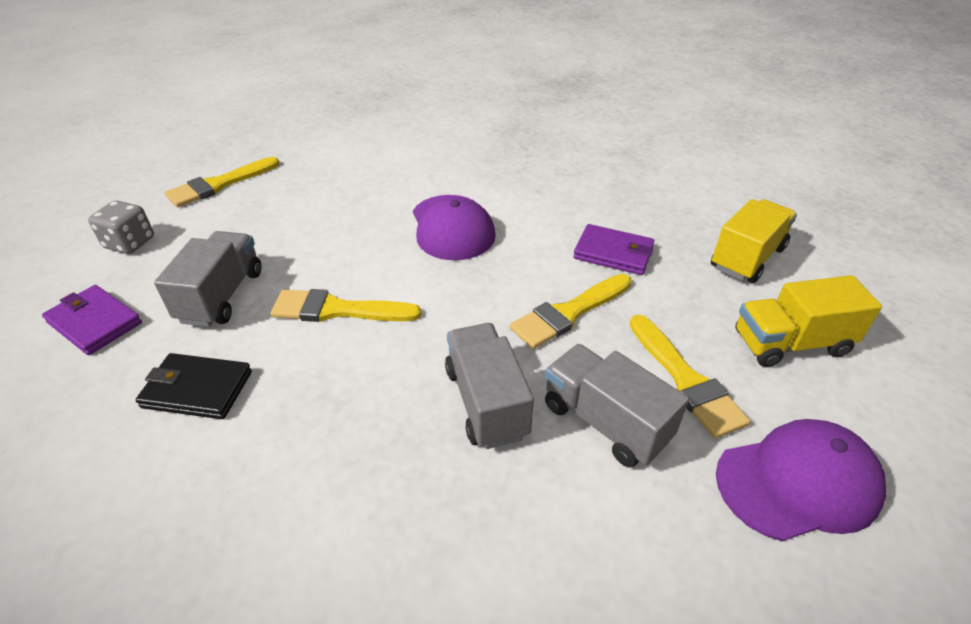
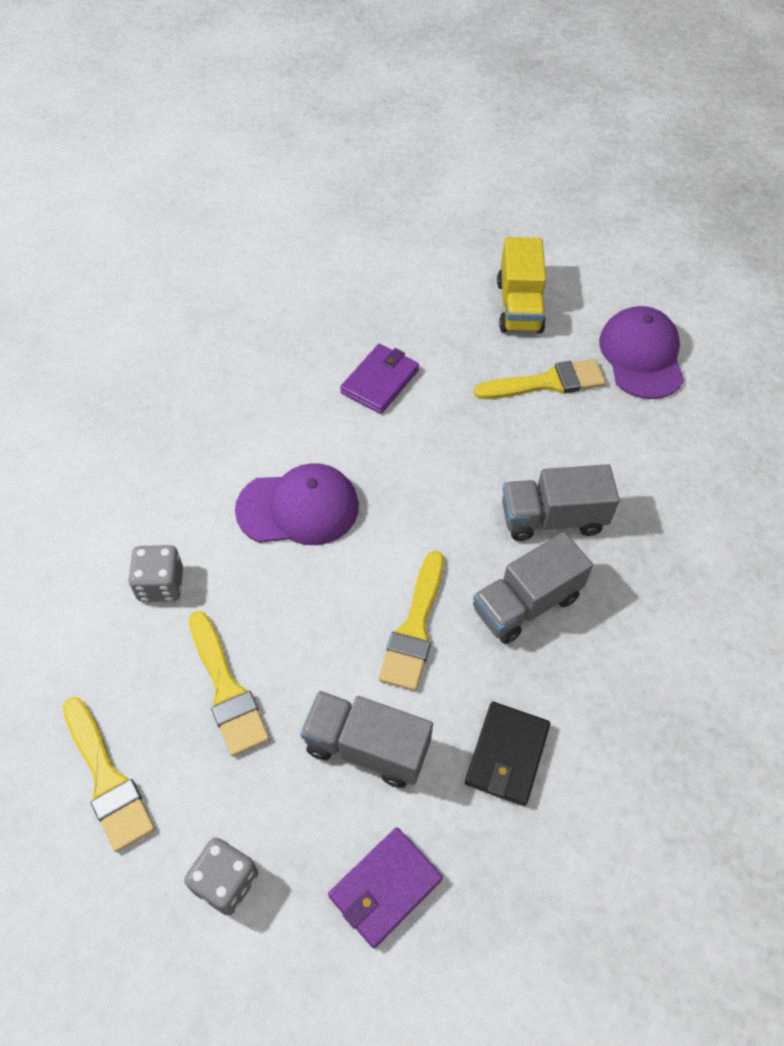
camera: 80 degrees left, 15 degrees up
yellow brush [510,274,632,349] -> yellow brush moved to [189,611,269,756]
grey truck [545,344,689,467] -> grey truck moved to [473,532,593,644]
yellow truck [711,199,797,283] -> none
none -> grey dice [128,545,183,602]

